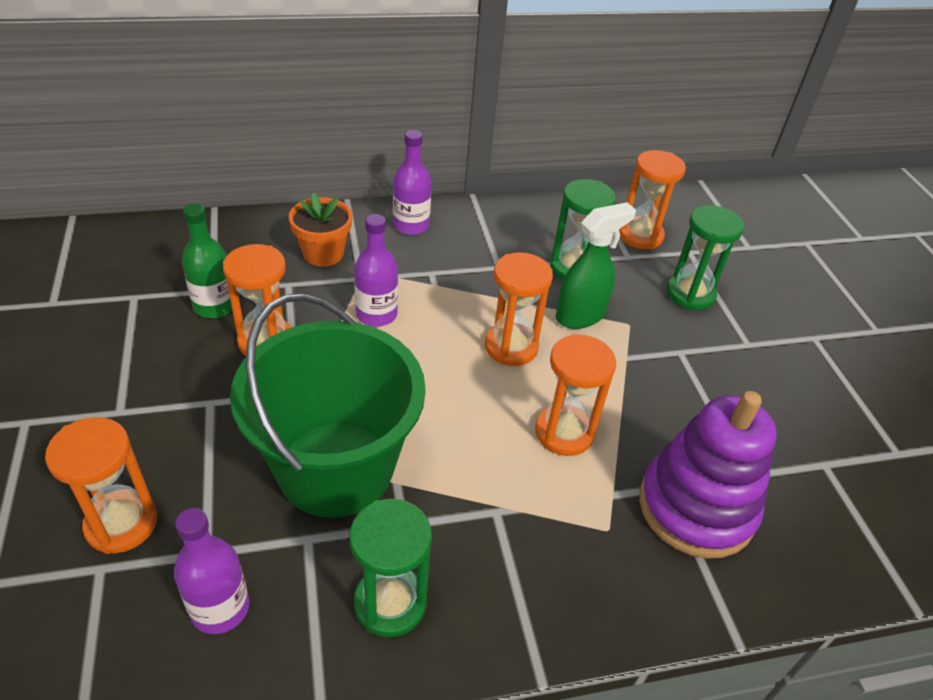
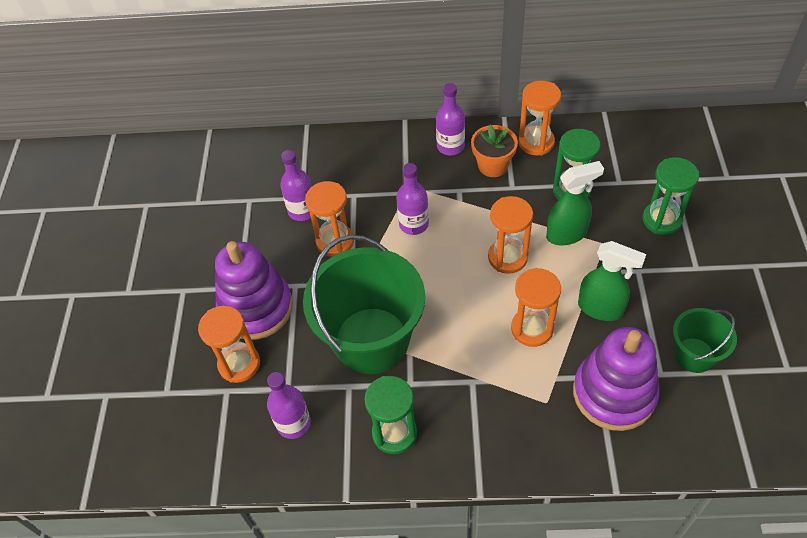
camera: 20 degrees right, 10 degrees up
green bottle [182,203,232,318] -> purple bottle [280,150,312,221]
orange flower pot [289,193,352,267] -> orange flower pot moved to [471,125,518,177]
orange hourglass [619,150,686,249] -> orange hourglass moved to [518,81,561,156]
none -> purple stacking toy [215,241,293,340]
none -> green spray bottle [578,241,646,321]
none -> green bucket [673,308,737,373]

